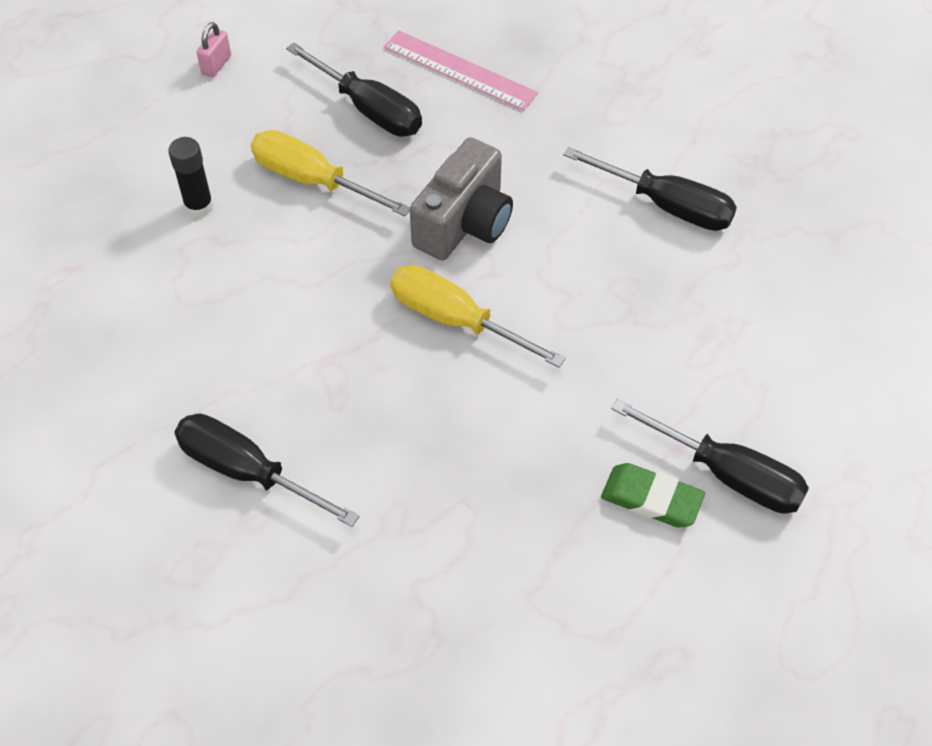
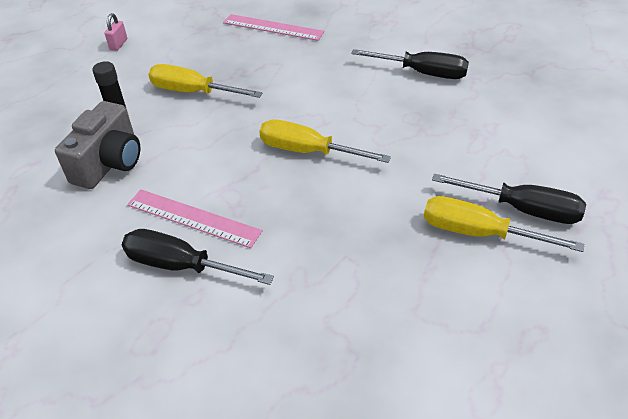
camera: 10 degrees left, 10 degrees down
black screwdriver [286,42,422,136] -> none
grey camera [410,137,513,260] -> grey camera moved to [55,101,140,189]
green eraser [601,463,705,528] -> yellow screwdriver [424,196,584,252]
none -> pink ruler [127,189,263,248]

